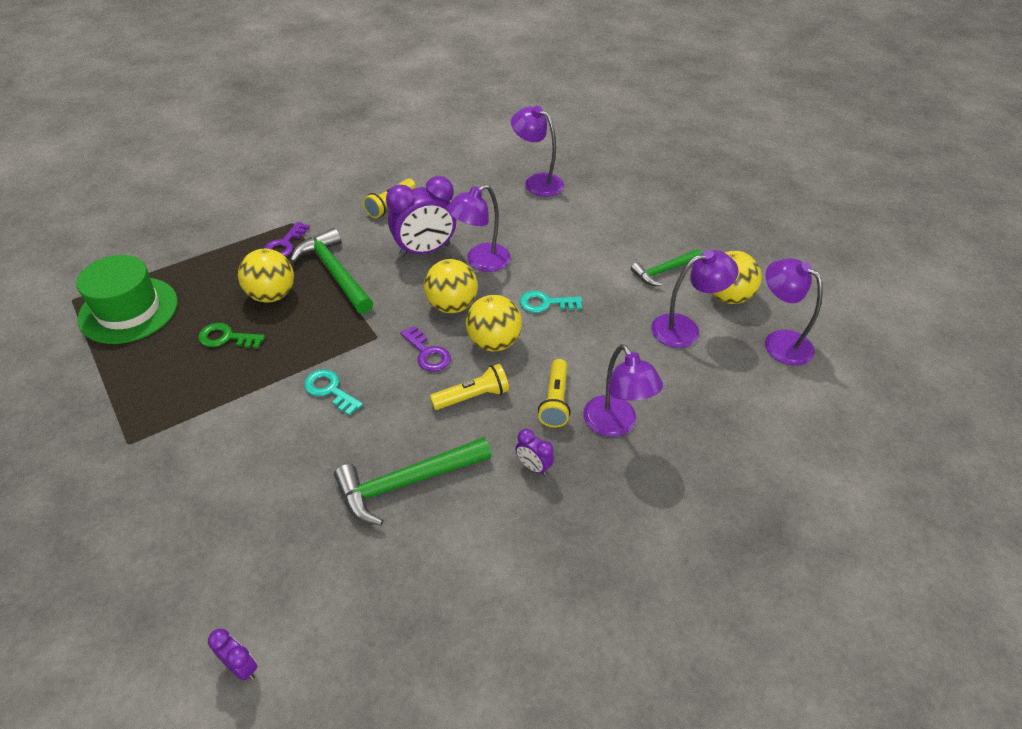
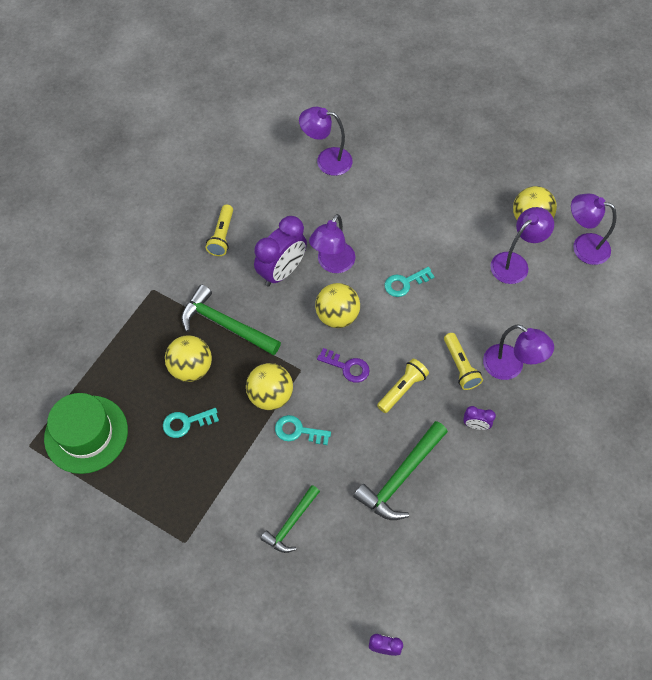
camera: 25 degrees left, 15 degrees up
green key [198,323,265,349] -> turquoise key [163,408,219,438]
purple key [264,222,310,257] -> none
yellow ball [466,295,522,351] -> yellow ball moved to [246,363,293,410]
green hammer [631,249,702,286] -> green hammer moved to [260,485,320,553]

